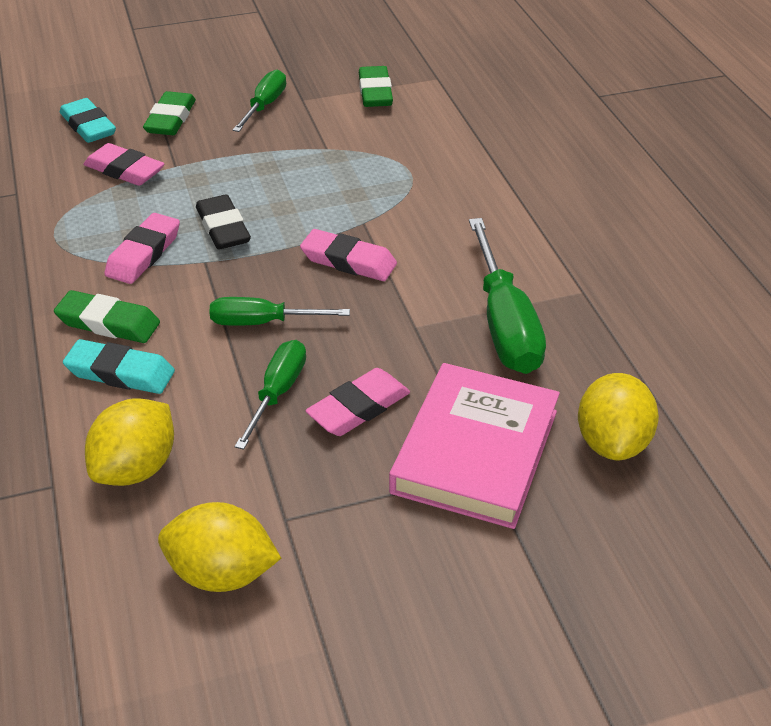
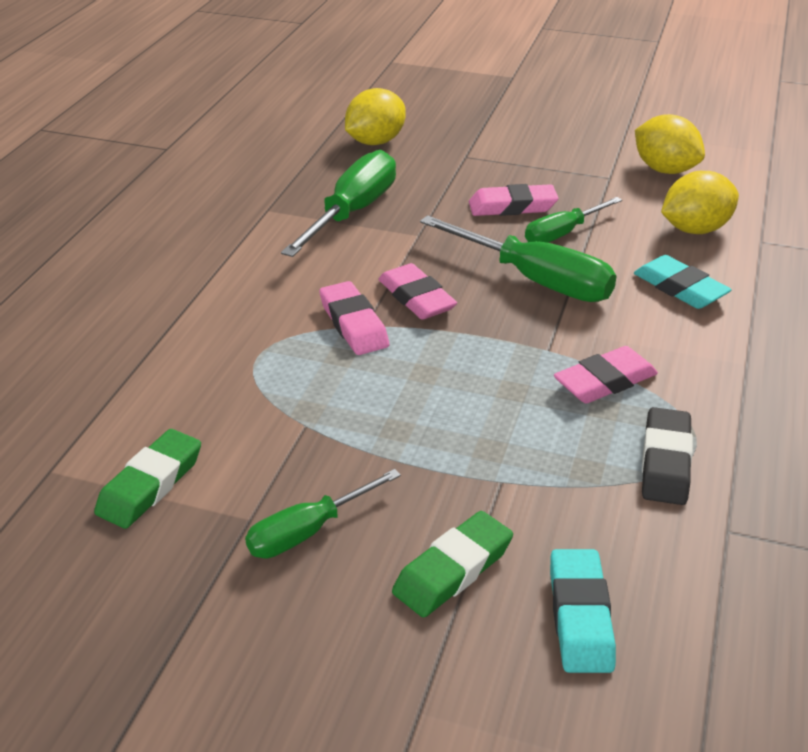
camera: 145 degrees left, 5 degrees down
green eraser [54,290,160,343] -> none
pink eraser [83,143,164,186] -> pink eraser moved to [319,281,389,355]
black eraser [196,195,251,249] -> black eraser moved to [642,407,693,505]
green screwdriver [209,297,350,326] -> green screwdriver [420,215,617,302], size x1.65
pink book [389,363,560,529] -> none

